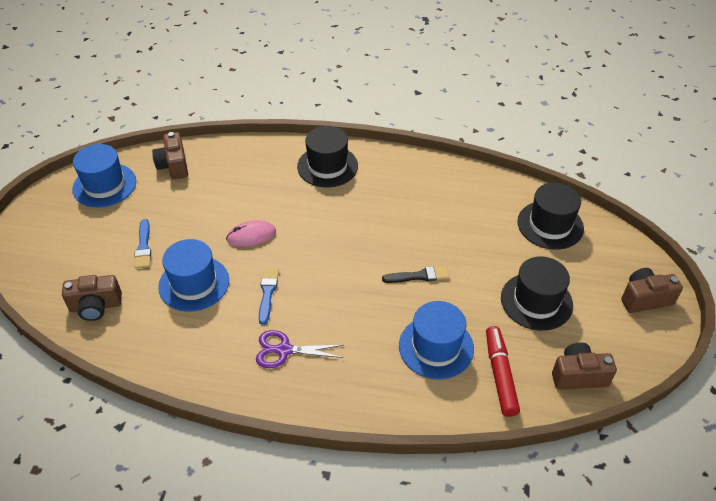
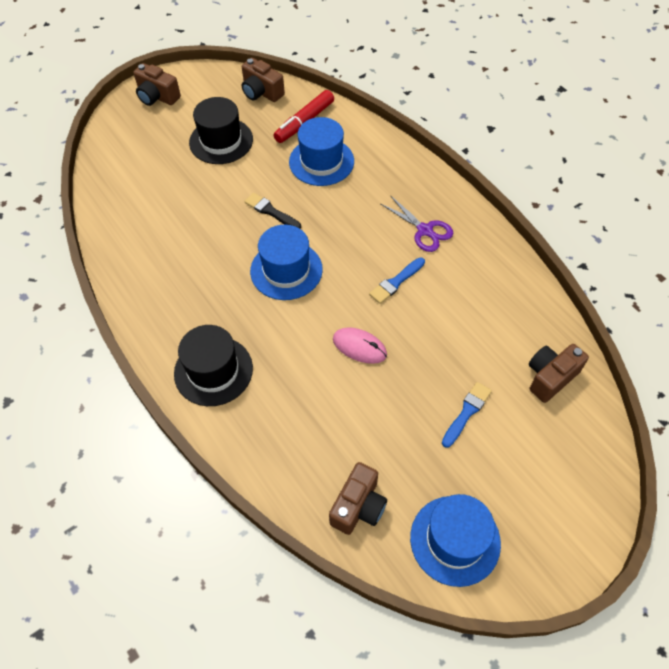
camera: 135 degrees left, 10 degrees up
brown camera [62,275,122,321] -> brown camera turned 75 degrees counterclockwise [529,344,589,403]
blue hat [158,239,229,312] -> blue hat moved to [250,225,323,300]
black hat [517,182,584,250] -> none

